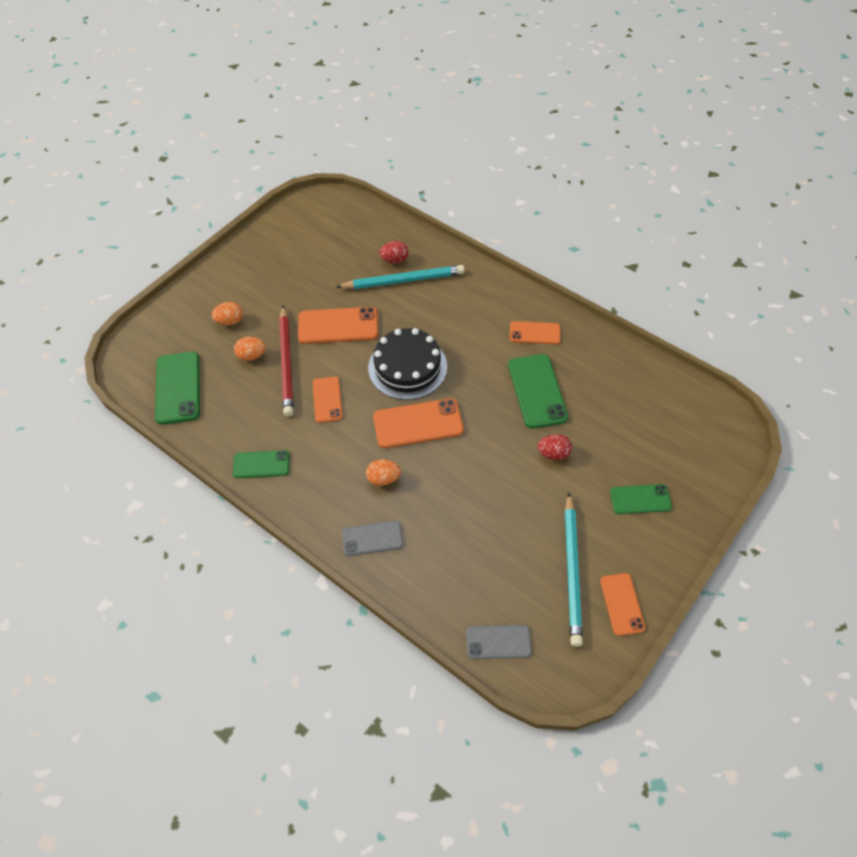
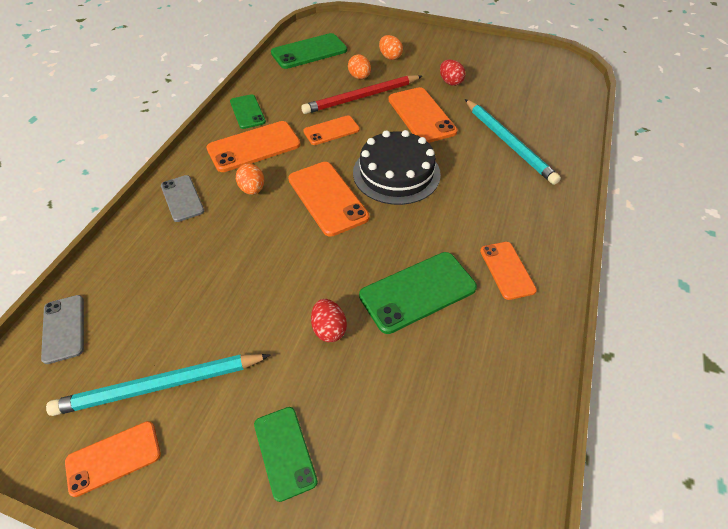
camera: 70 degrees right, 5 degrees down
red egg [379,241,409,263] -> red egg moved to [440,60,465,86]
none -> orange phone [206,121,301,172]

